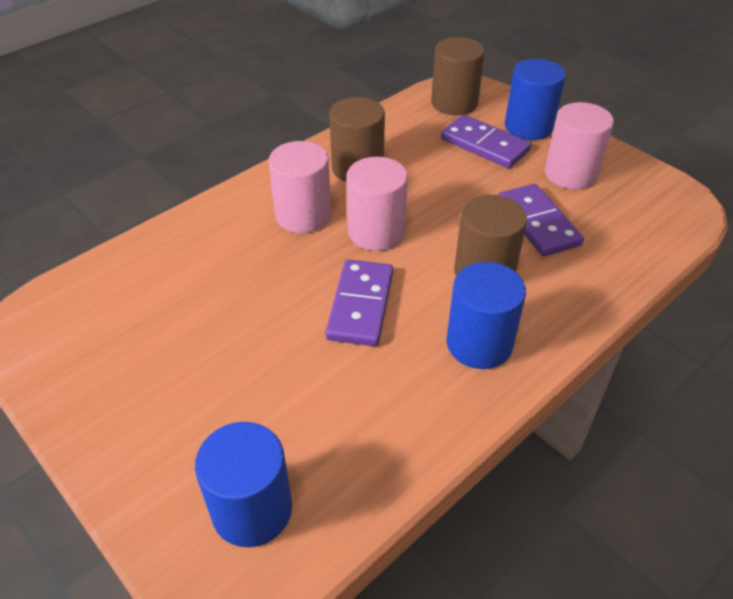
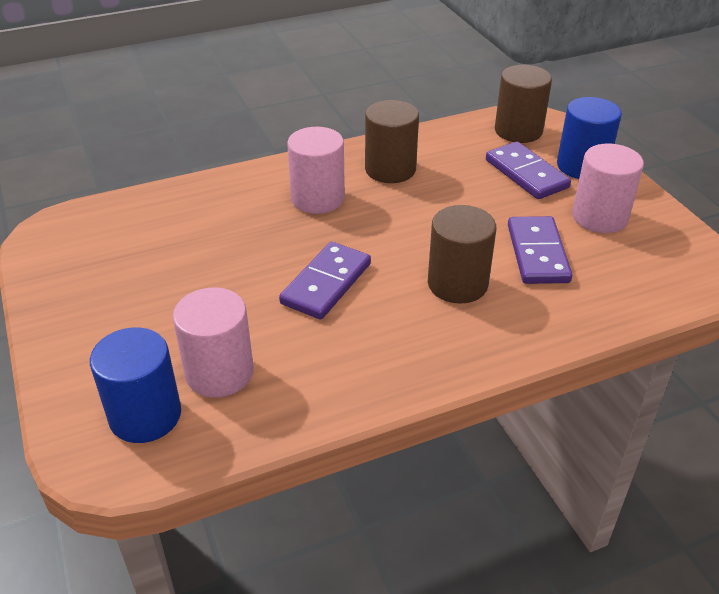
camera: 20 degrees right, 5 degrees down
pink cylinder [346,157,408,251] -> pink cylinder moved to [173,287,254,398]
blue cylinder [447,262,526,369] -> none

